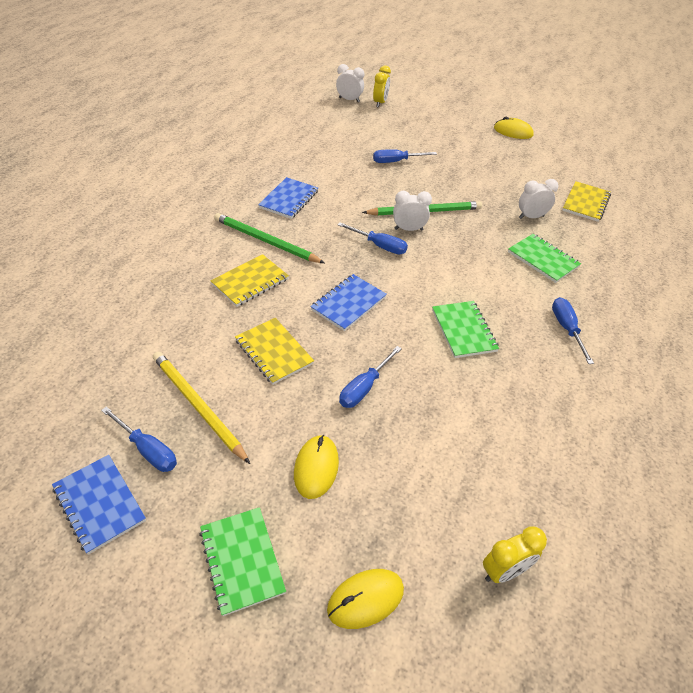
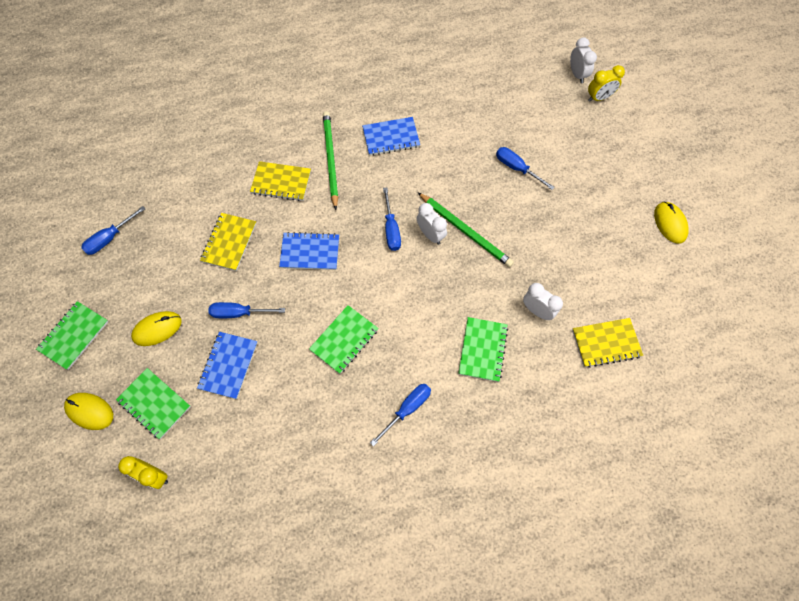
camera: 55 degrees right, 20 degrees up
blue notebook [52,455,146,555] -> blue notebook moved to [197,332,257,399]
blue screwdriver [101,406,177,472] -> blue screwdriver turned 45 degrees clockwise [81,206,145,255]
yellow pencil [153,352,250,464] -> none
none -> green notebook [116,368,191,439]

